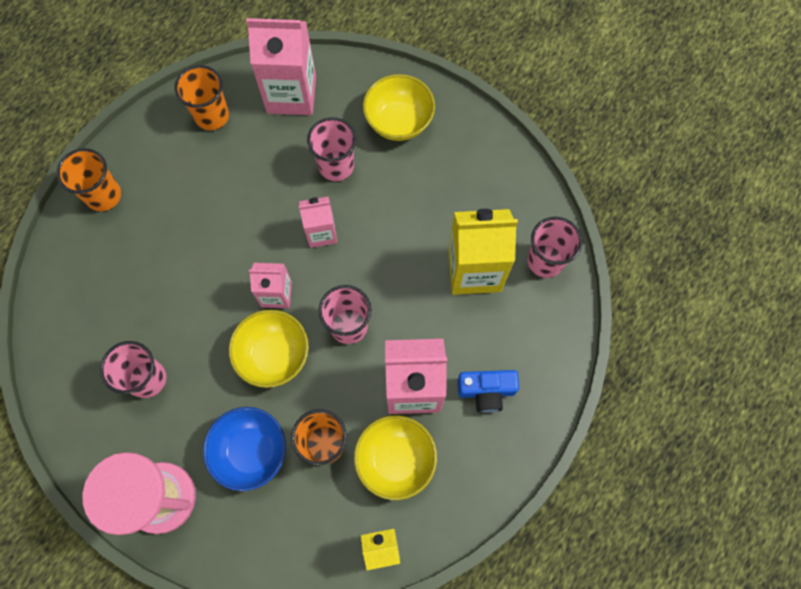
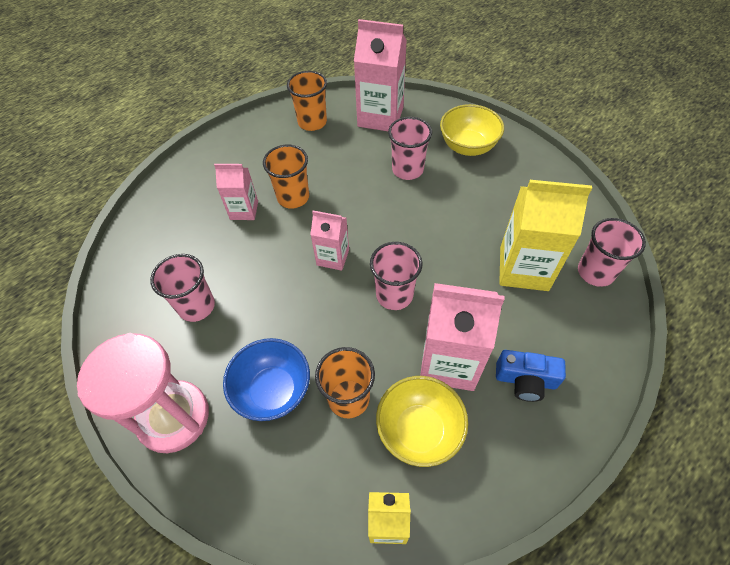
camera: 15 degrees right, 15 degrees down
orange cup [57,148,121,211] -> orange cup moved to [263,145,309,209]
yellow bowl [229,310,309,388] -> none
pink carton [299,196,337,248] -> pink carton moved to [214,164,258,220]

